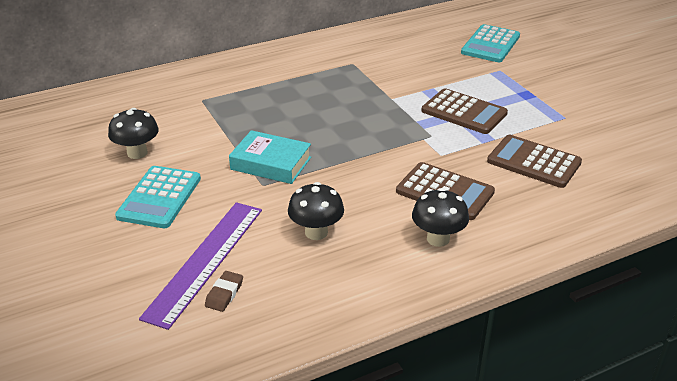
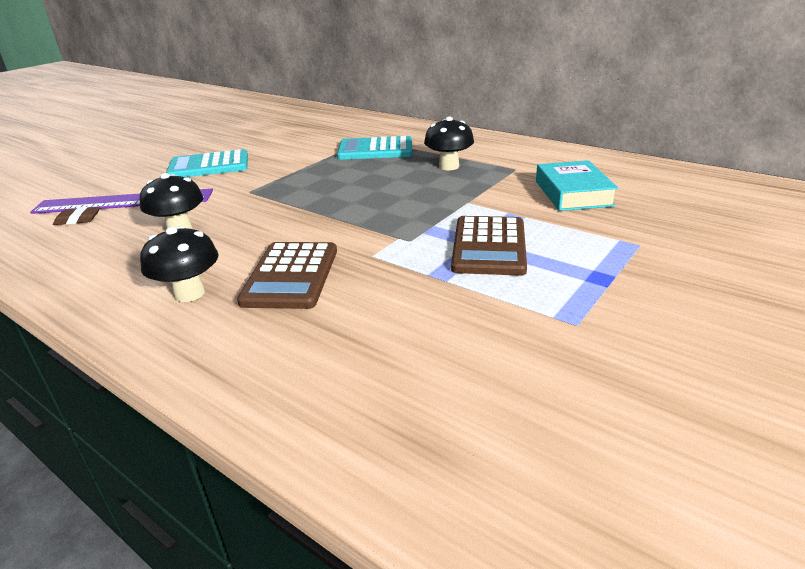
camera: 65 degrees right, 5 degrees down
black mushroom [108,108,159,159] -> black mushroom moved to [424,117,474,170]
turquoise book [229,130,311,184] -> turquoise book moved to [536,160,618,211]
turquoise calculator [461,24,520,62] -> turquoise calculator moved to [337,136,412,160]
brown calculator [487,135,582,188] -> none

